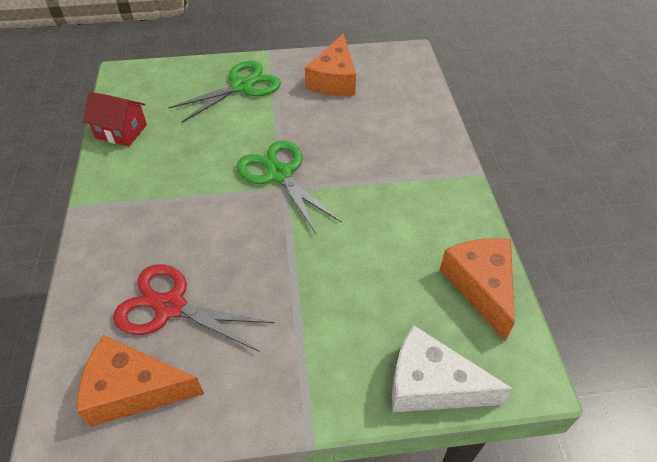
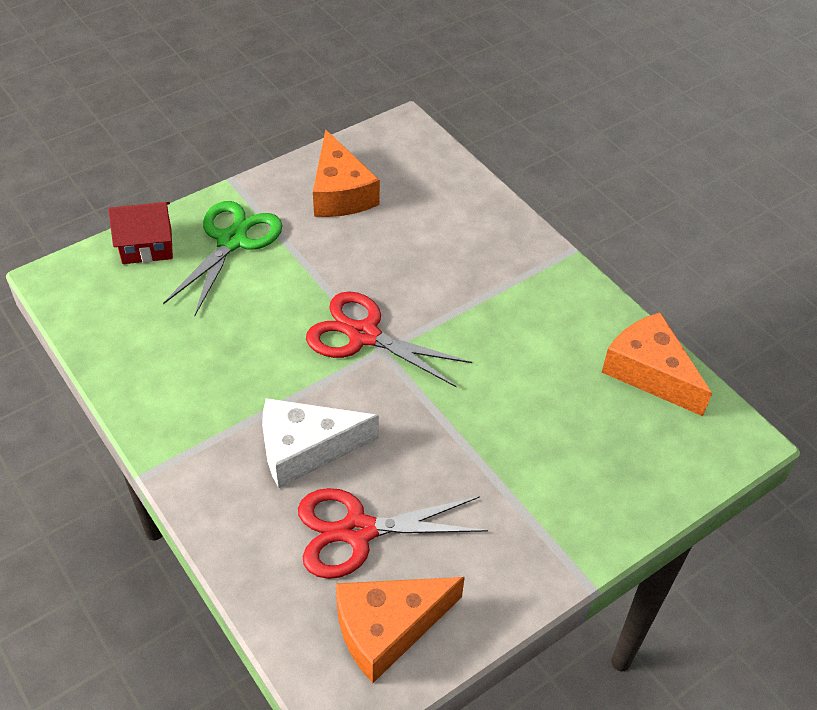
camera: 30 degrees left, 0 degrees up
red house [83,92,147,147] -> red house moved to [108,202,173,264]
green scissors [237,141,342,234] -> red scissors [306,291,472,388]
white cheese [392,325,513,412] -> white cheese moved to [262,398,379,488]

